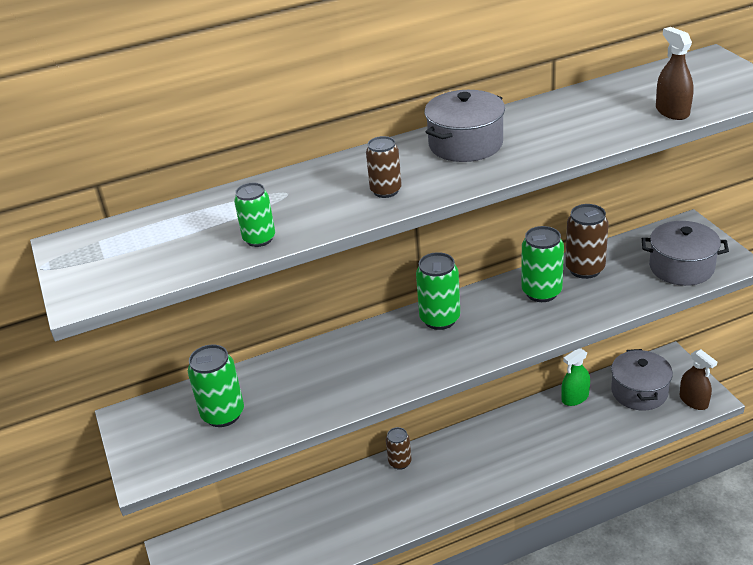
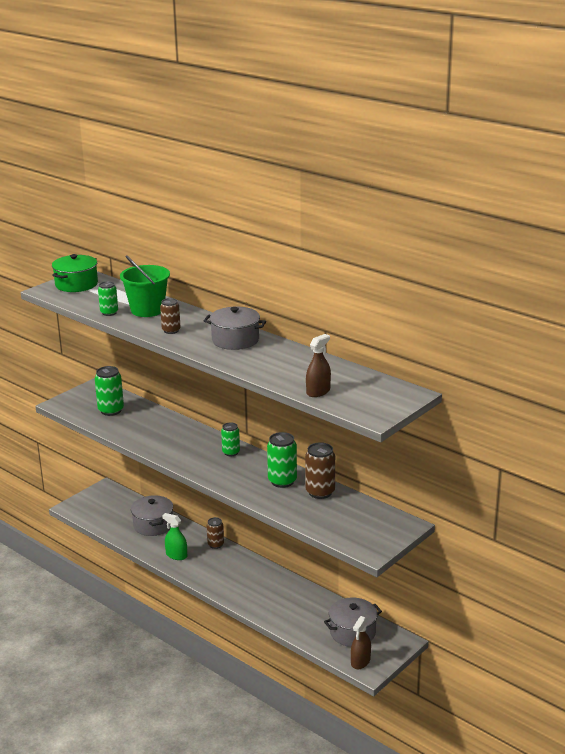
camera: 60 degrees right, 10 degrees down
green can [416,252,460,330] -> green can [221,422,240,456], size x0.64
green spray bottle [561,348,590,406] -> green spray bottle moved to [162,513,187,560]
grey pot [642,221,729,286] -> grey pot moved to [131,495,173,536]
none -> green pot [52,254,98,292]
none -> green bucket [120,255,170,317]

